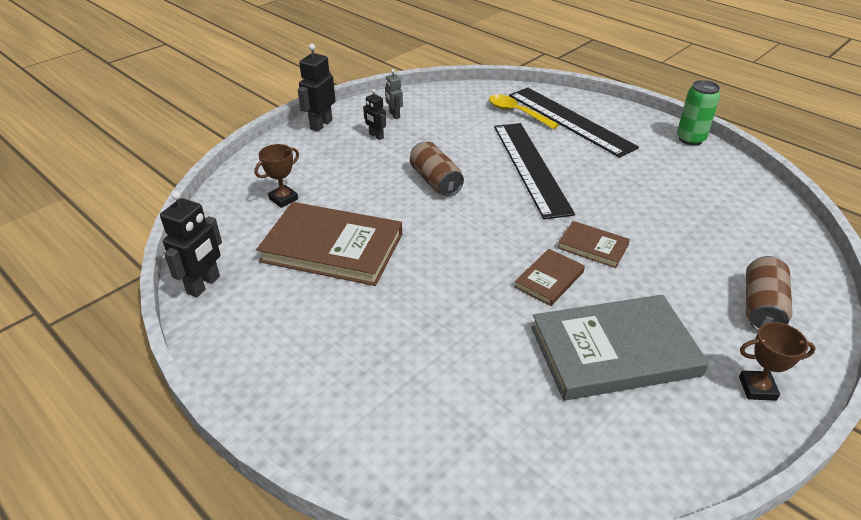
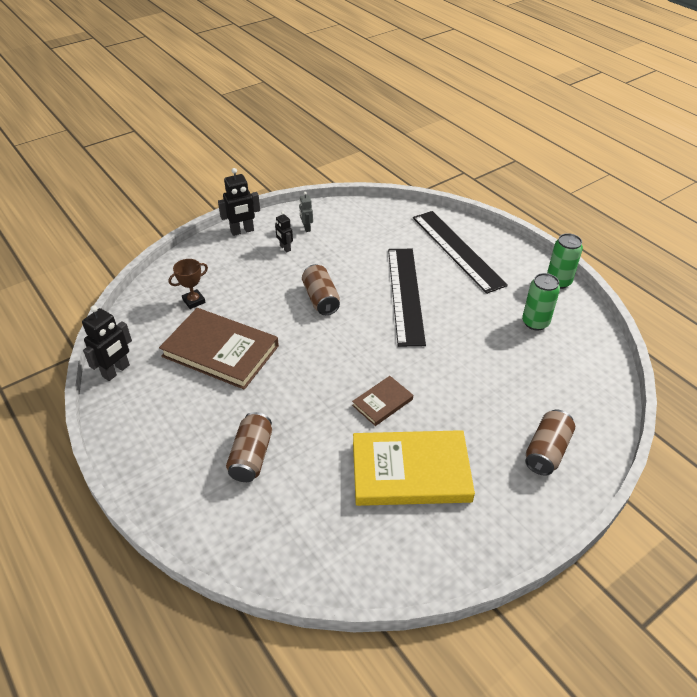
camera: 10 degrees right, 5 degrees up
black robot [298,44,336,132] -> black robot turned 150 degrees counterclockwise [218,168,260,236]
yellow spoon [489,94,559,129] -> none
grey book [531,295,709,400] -> yellow book [353,430,475,506]
brown book [558,221,630,268] -> none
brown trophy [739,322,816,400] -> none
none -> brown can [226,412,272,482]
none -> green can [522,273,560,330]

